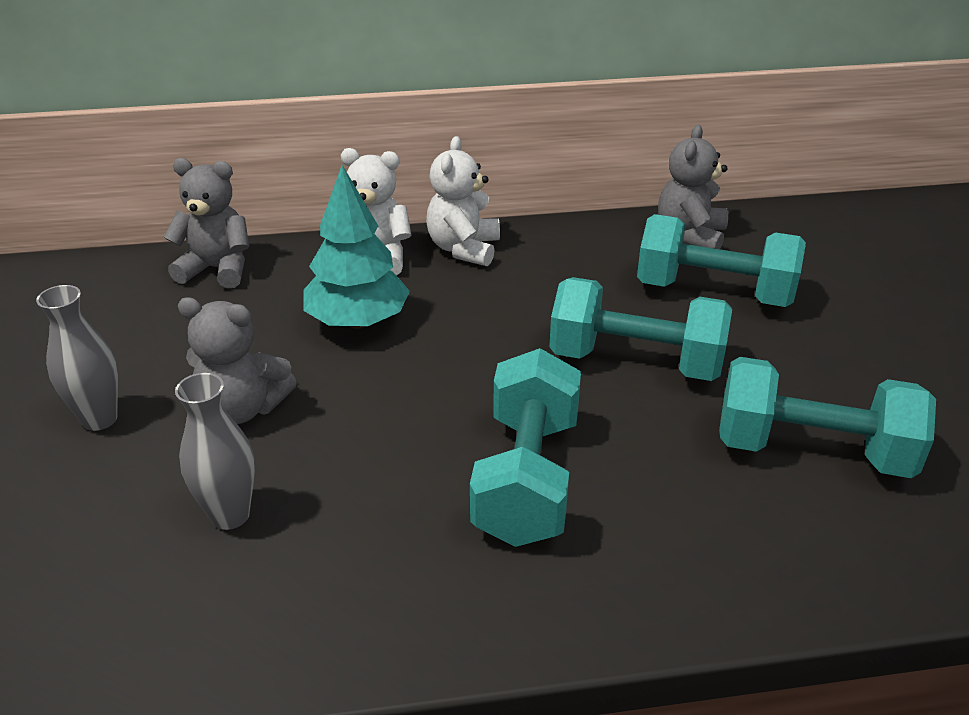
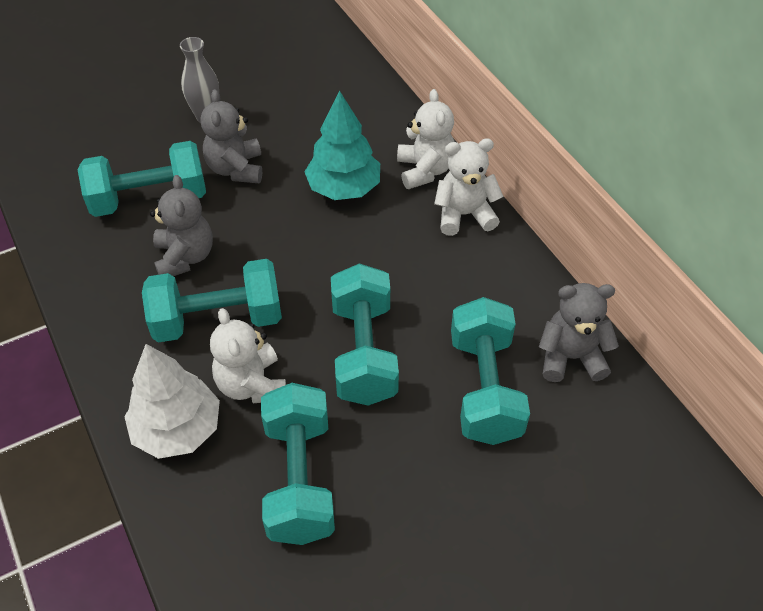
camera: 70 degrees right, 15 degrees up
grey teddy bear [164,158,249,288] -> grey teddy bear moved to [150,175,213,276]
grey vase [175,373,255,530] -> turquoise dumbbell [78,141,206,217]
none -> white tree [124,344,220,459]
none -> white teddy bear [210,308,286,403]

